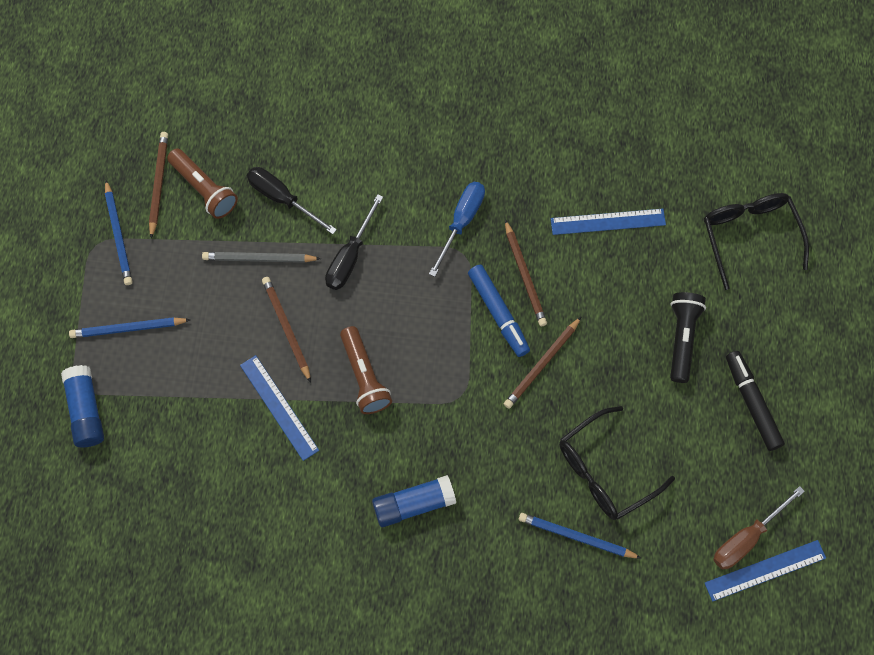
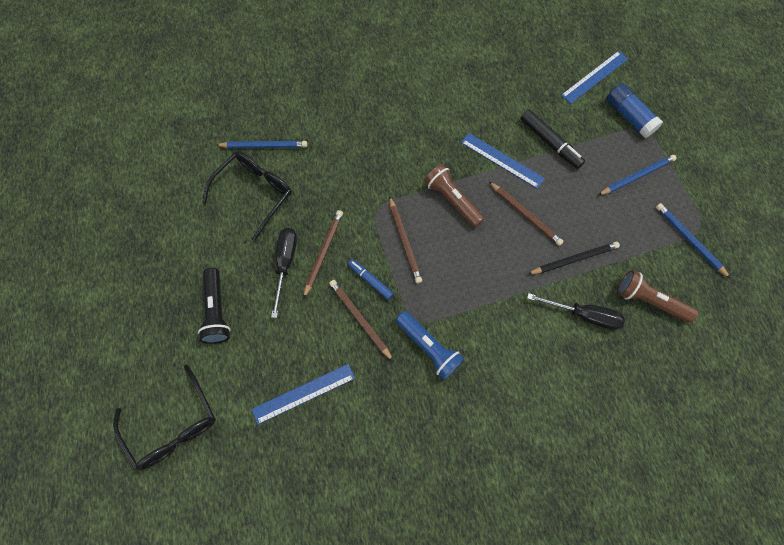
camera: 160 degrees right, 0 degrees up
brown pencil [149,132,168,238] -> brown pencil moved to [389,196,422,284]
grey pencil [202,252,321,263] -> black pencil [528,242,620,274]
black screwdriver [325,194,383,290] -> black screwdriver moved to [271,228,297,318]
blue glue stick [372,475,456,527] -> none
blue screwdriver [429,182,485,277] -> blue flashlight [396,311,464,380]
blue marker [468,265,530,357] -> blue marker [348,259,394,300], size x0.65
blue ruler [705,540,826,602] -> blue ruler moved to [561,51,628,104]
brown screwdriver [713,486,805,569] -> none
black marker [726,351,785,451] -> black marker moved to [520,109,585,169]

